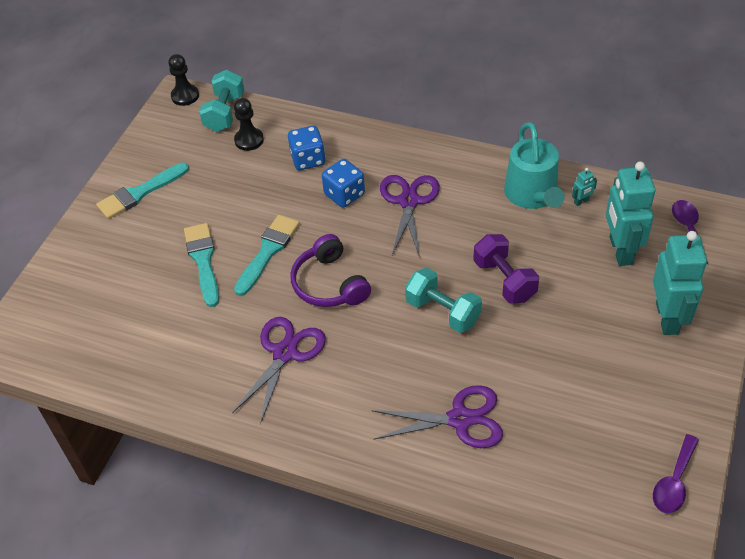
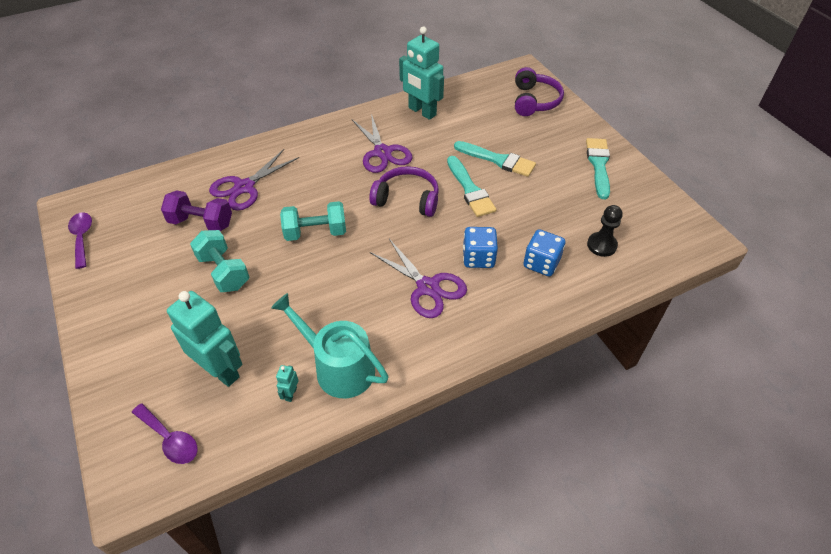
camera: 130 degrees right, 0 degrees up
black pawn [168,54,199,106] -> none
turquoise dumbbell [199,70,244,132] -> turquoise dumbbell moved to [190,230,249,292]
purple dumbbell [473,234,539,304] -> purple dumbbell moved to [161,190,232,231]
turquoise robot [653,231,707,335] -> turquoise robot moved to [399,26,444,120]
none -> purple headphones [515,67,564,116]

